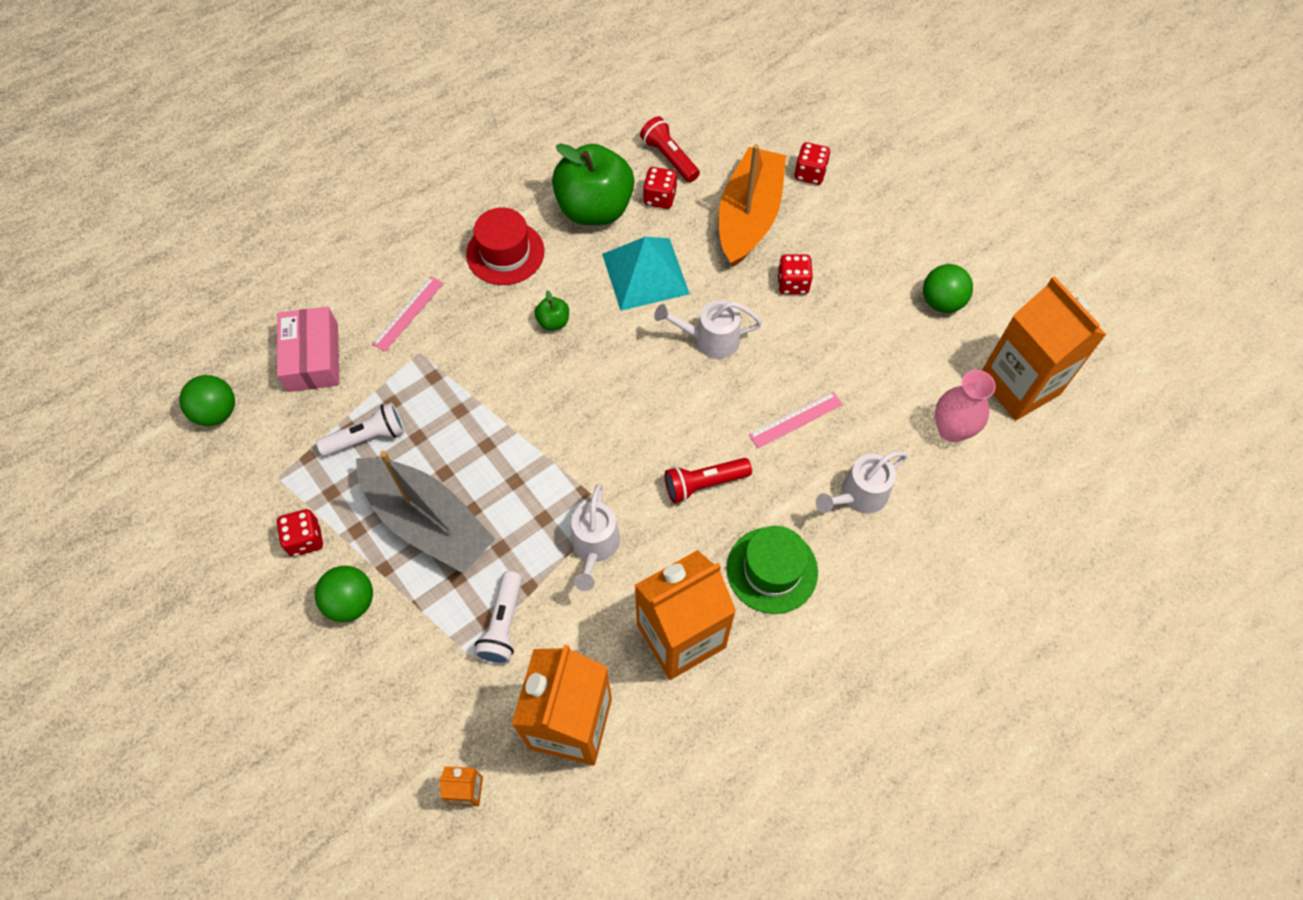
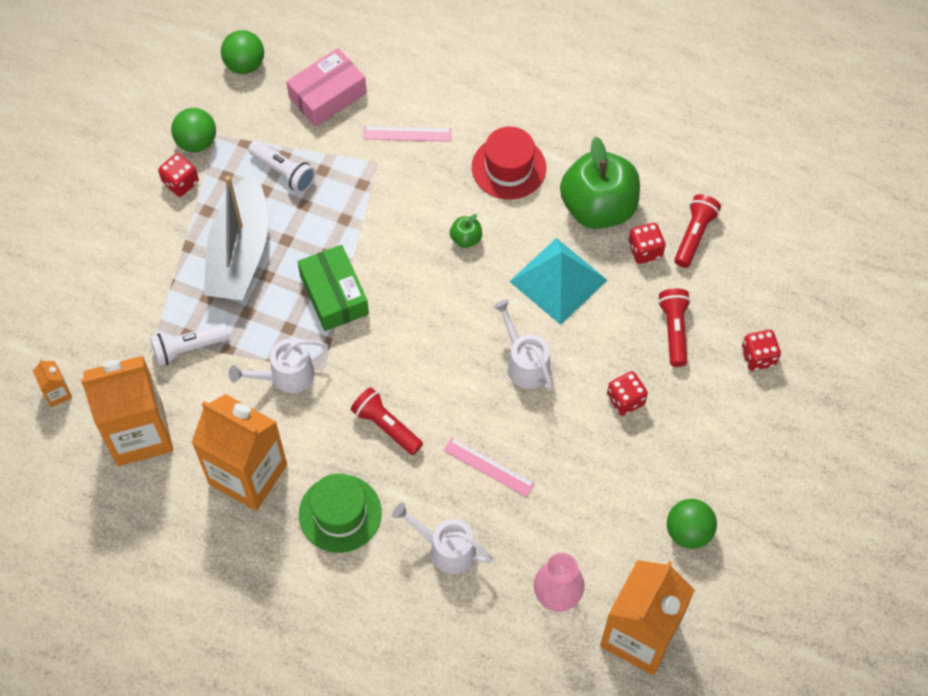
camera: 60 degrees right, 0 degrees up
green ball [315,566,373,622] -> green ball moved to [171,108,216,152]
orange boat [718,144,786,267] -> red flashlight [658,288,691,367]
none -> green box [297,245,369,331]

